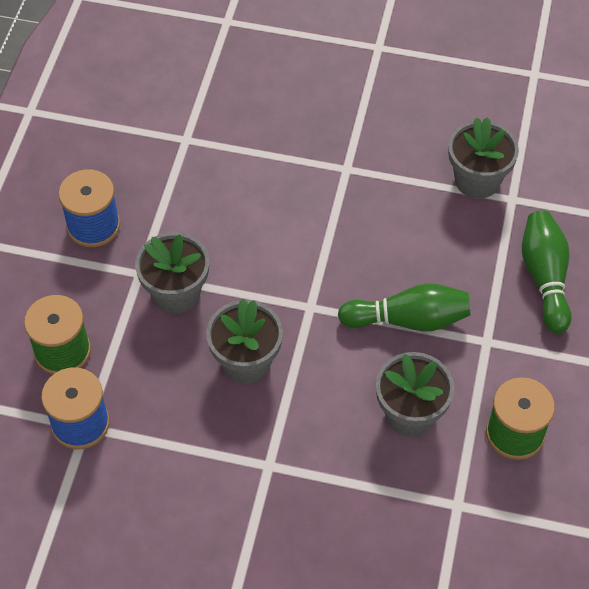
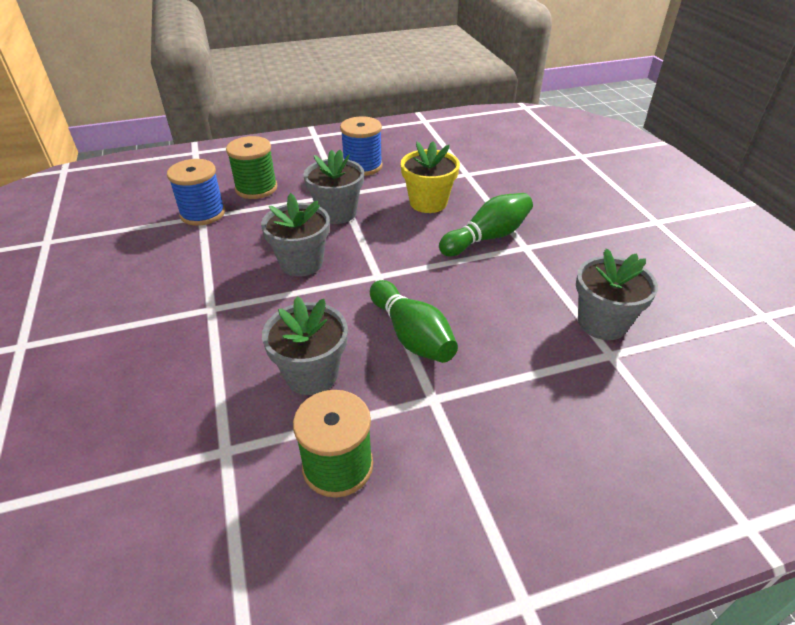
camera: 60 degrees right, 15 degrees down
green bowling pin [522,210,572,333] -> green bowling pin moved to [439,193,533,256]
none -> yellow flower pot [401,141,460,213]

